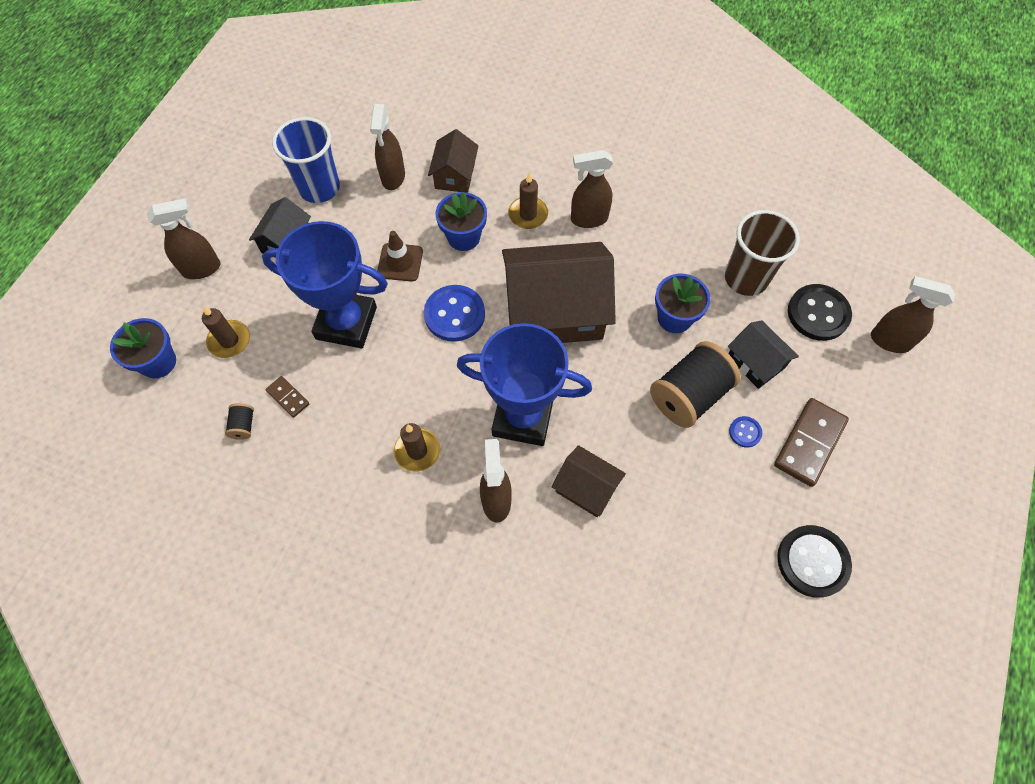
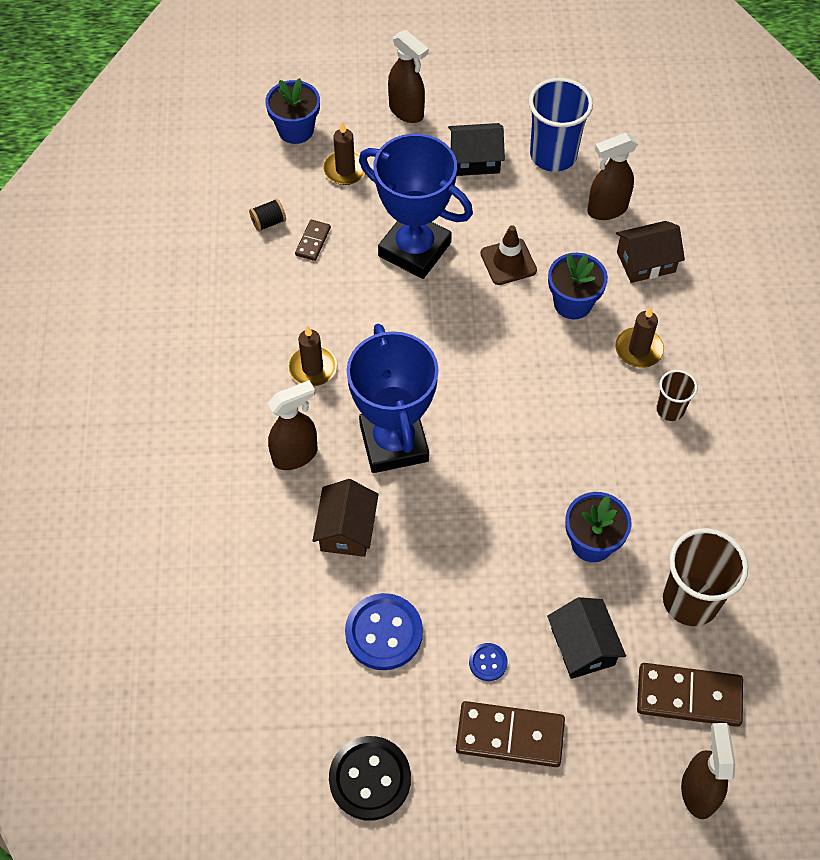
camera: 65 degrees right, 5 degrees down
blue trophy [262,221,388,349] -> blue trophy turned 45 degrees counterclockwise [359,134,473,279]
blue button [424,285,485,342] -> blue button moved to [345,593,423,670]
brown house [502,242,616,343] -> none
brown spray bottle [571,150,613,228] -> brown cup [656,370,697,421]
black spool [650,341,741,428] -> none
black house [728,321,799,389] -> black house turned 45 degrees counterclockwise [547,597,626,679]
black button [788,284,852,341] -> brown domino [637,663,743,727]

